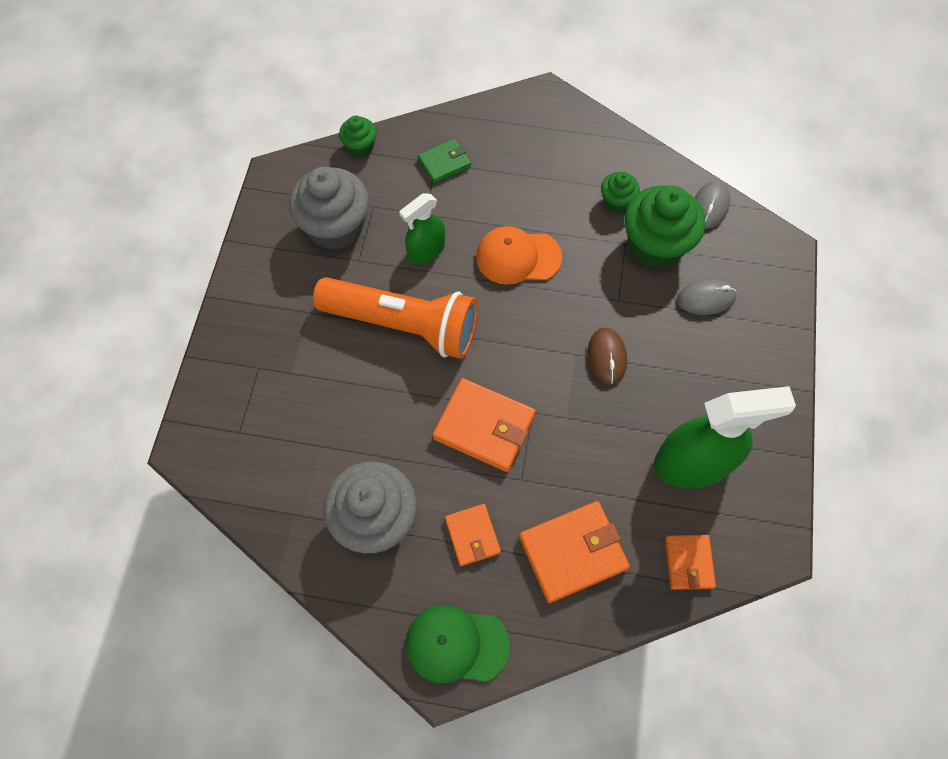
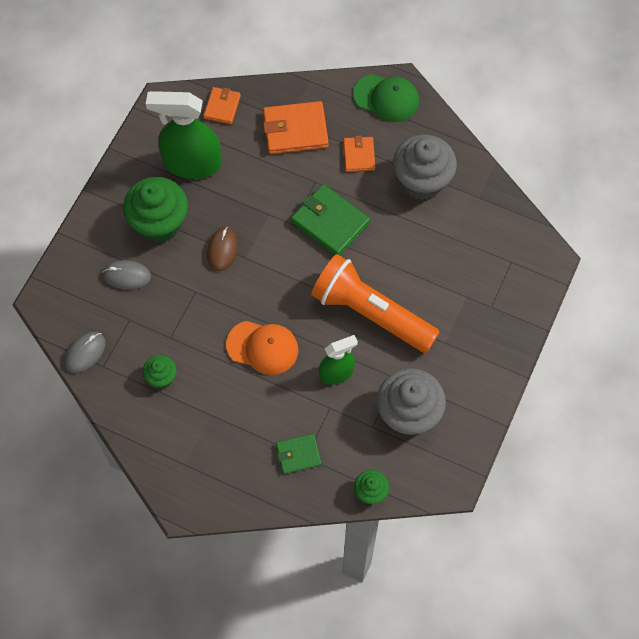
camera: 165 degrees left, 0 degrees up
orange wallet [432,378,536,472] -> green wallet [291,184,370,255]
green cupcake [625,185,705,268] -> green cupcake moved to [123,177,188,243]

